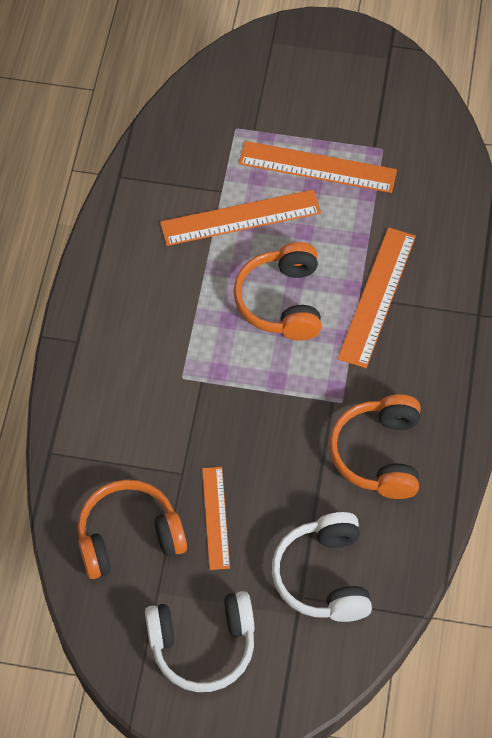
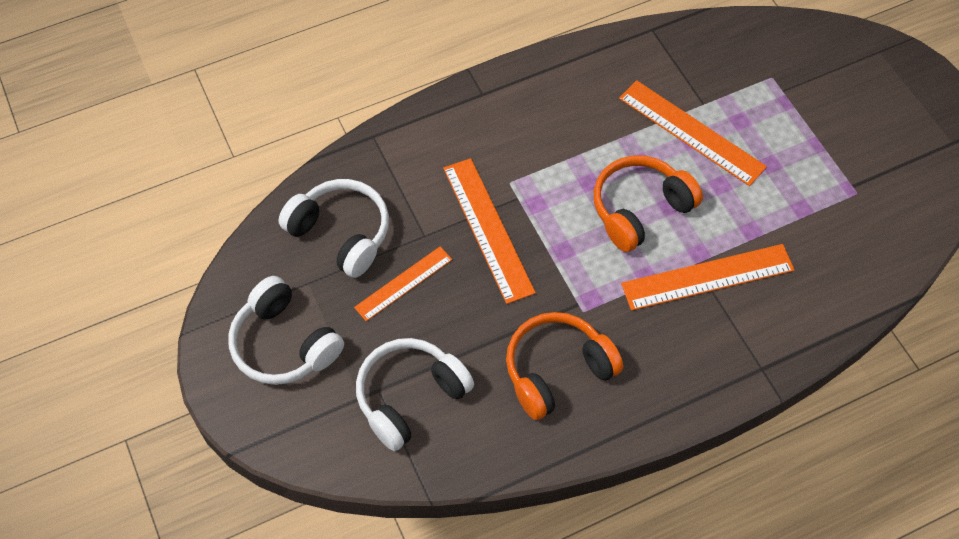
camera: 55 degrees right, 0 degrees up
orange headphones [78,479,187,579] -> white headphones [278,179,389,278]
orange ruler [239,141,397,193] -> orange ruler moved to [443,158,536,304]

